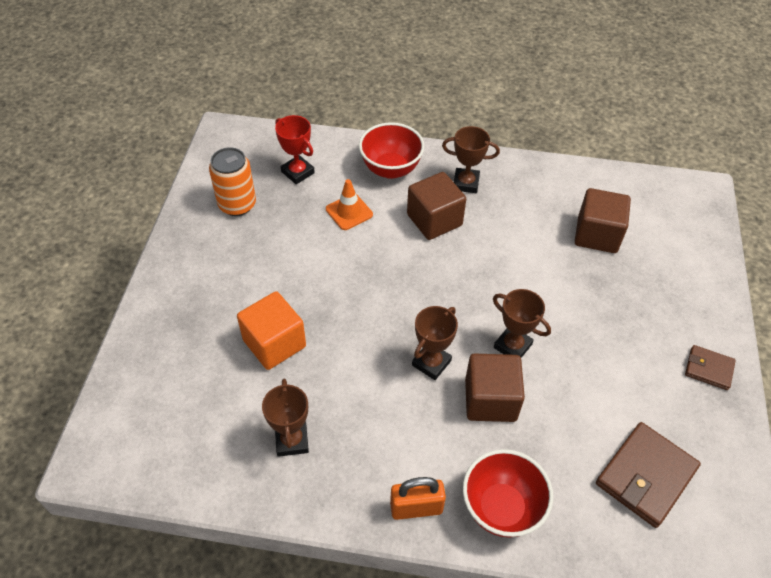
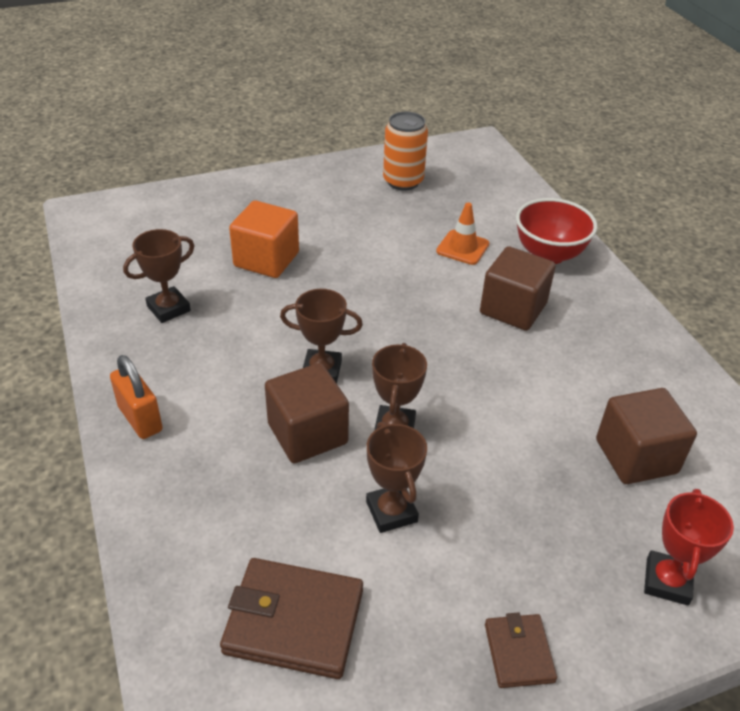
camera: 60 degrees right, 10 degrees down
red trophy [275,115,315,184] -> red trophy moved to [644,489,734,606]
brown trophy [442,126,500,193] -> brown trophy moved to [366,422,427,533]
red bowl [463,449,553,538] -> none

